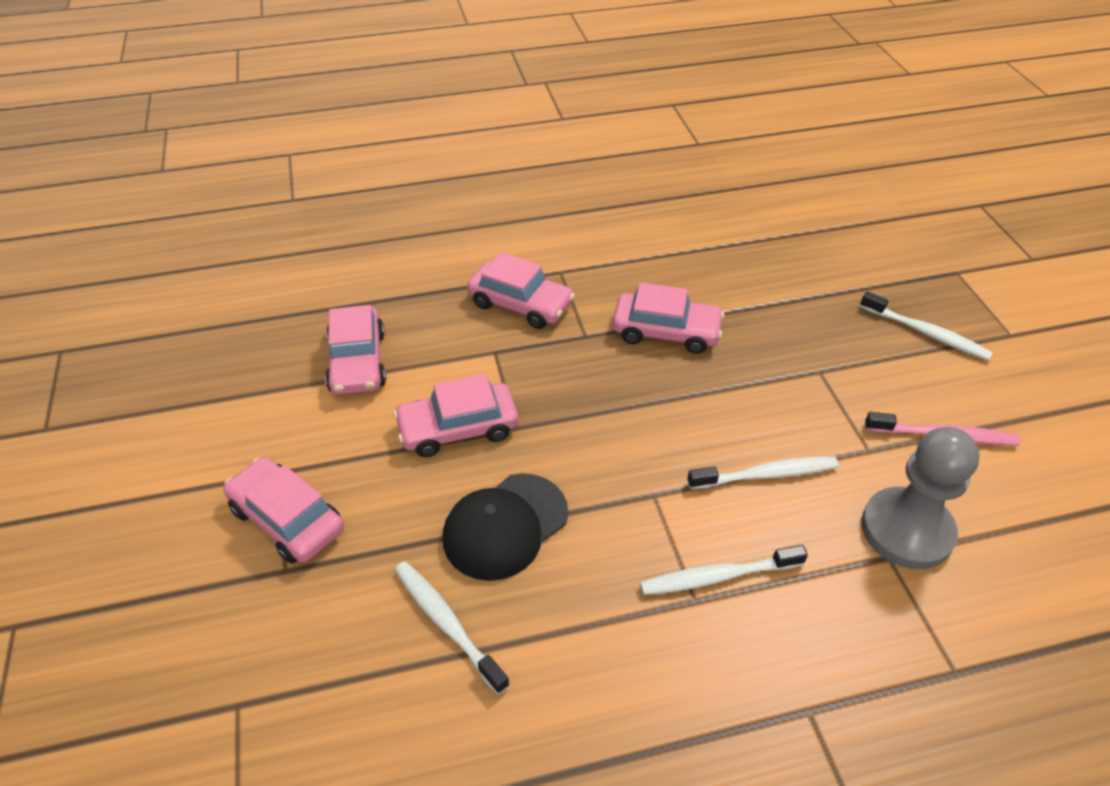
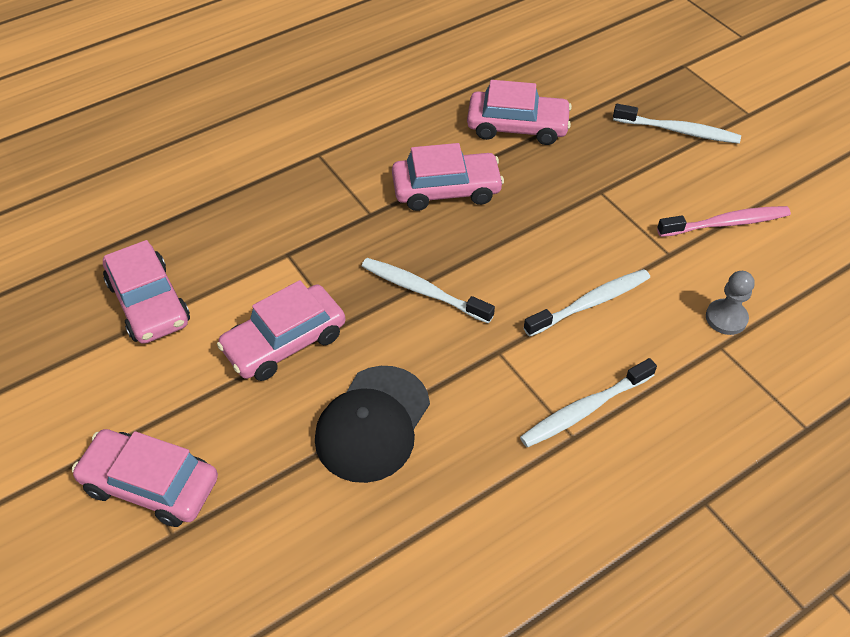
camera: 20 degrees left, 5 degrees up
white toothbrush [395,561,510,695] -> white toothbrush moved to [362,258,495,324]
pink car [467,252,575,329] -> pink car moved to [467,80,572,145]
grey pawn [862,427,980,569] -> grey pawn [706,271,755,335], size x0.50

